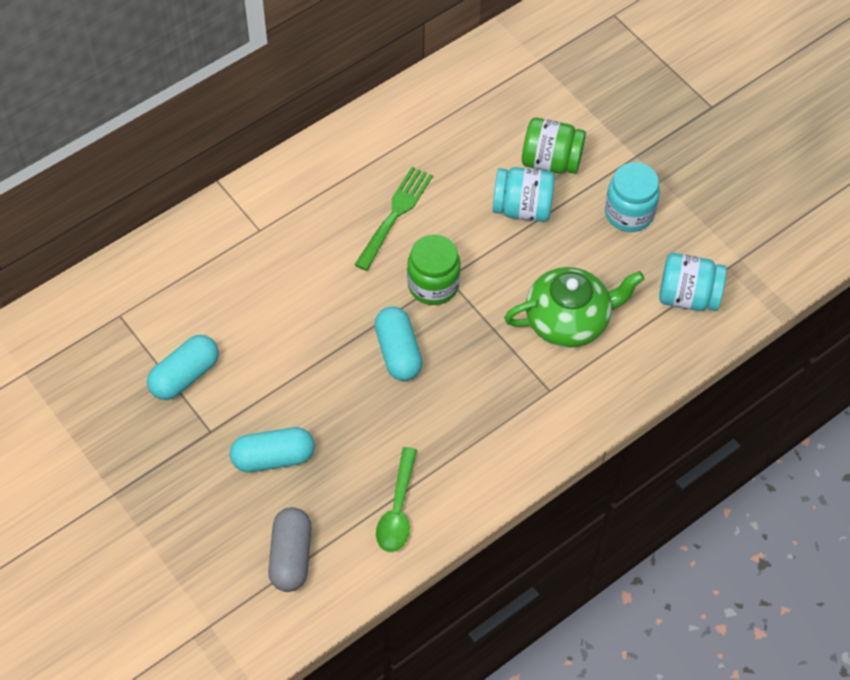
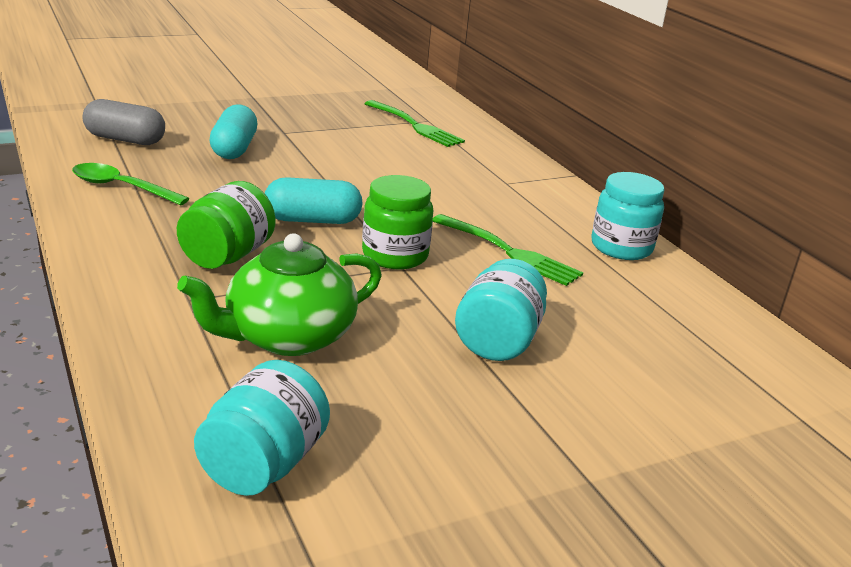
camera: 100 degrees right, 30 degrees down
turquoise capsule [147,335,219,400] -> none
green teapot [504,267,644,348] -> green teapot turned 60 degrees clockwise [177,233,382,356]
green jar [522,118,586,174] -> green jar moved to [177,181,276,269]
turquoise jar [605,162,660,232] -> turquoise jar moved to [592,172,664,260]
none -> green fork [365,100,465,147]

